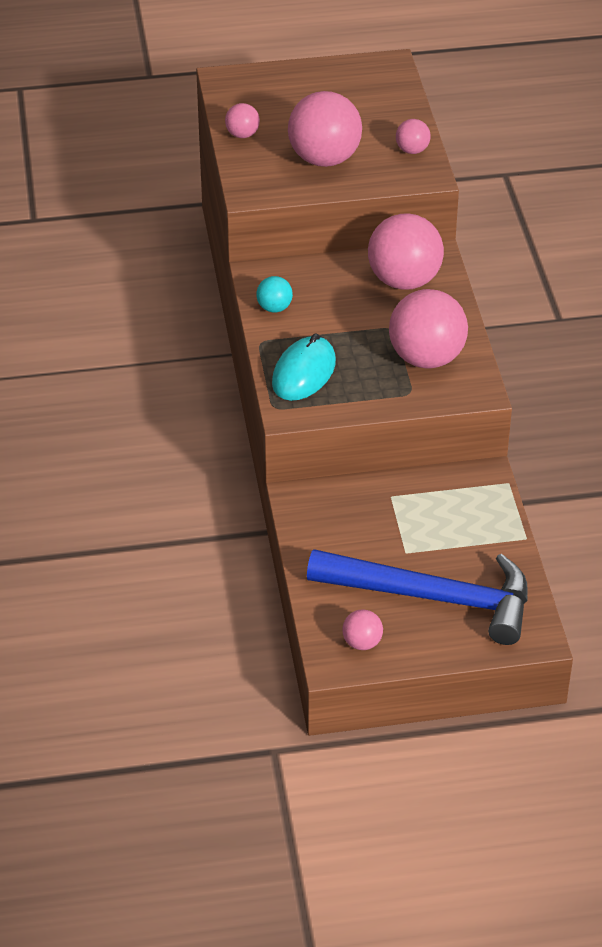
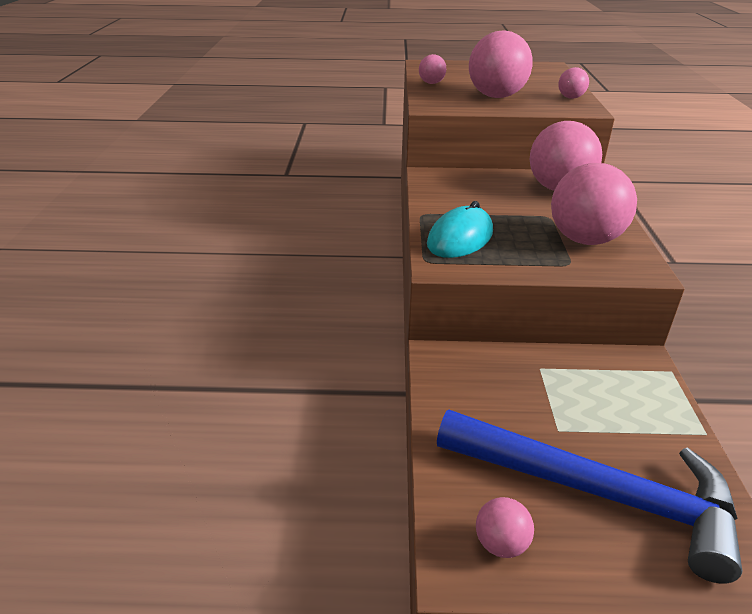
camera: 10 degrees right, 10 degrees down
turquoise ball [256,276,293,312] -> none

